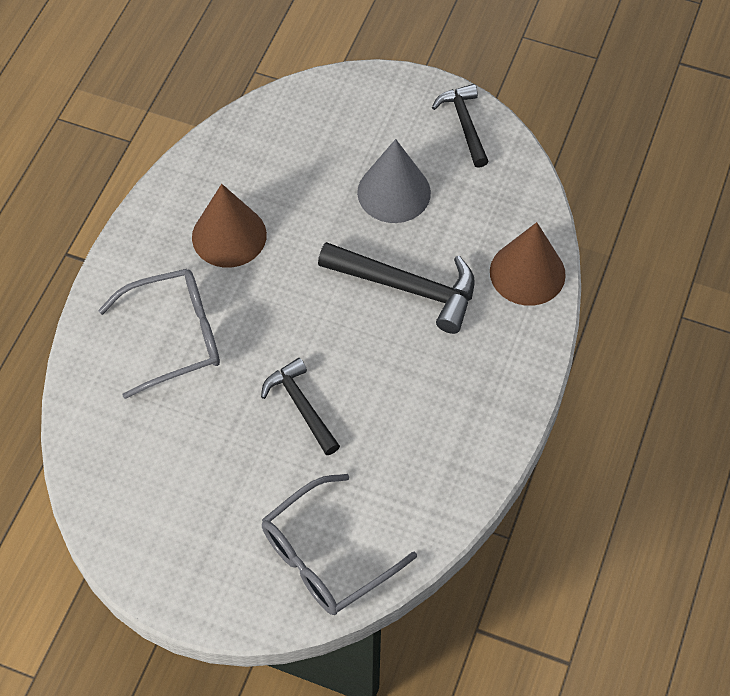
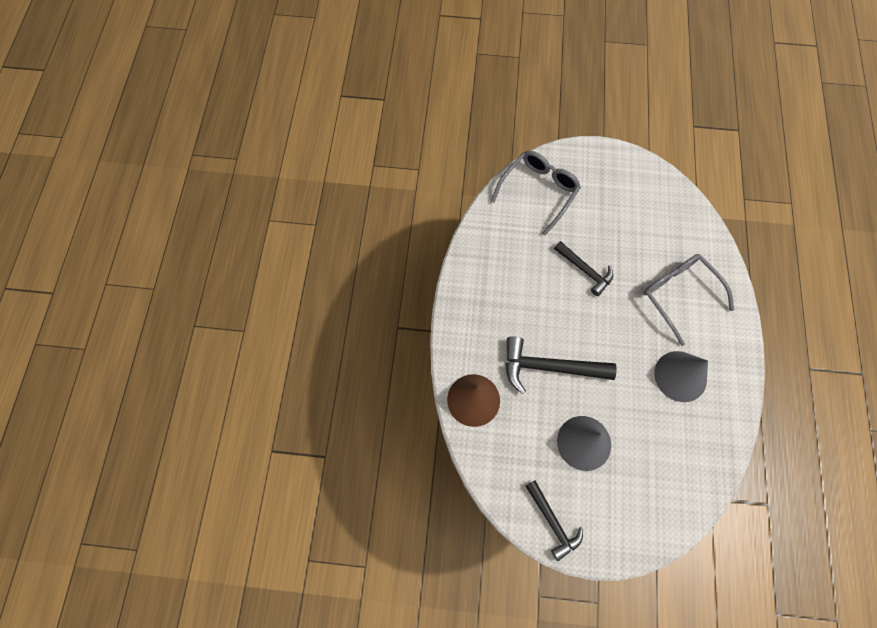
camera: 165 degrees right, 10 degrees up
grey glasses [98,269,220,399] -> grey glasses turned 90 degrees clockwise [643,254,734,346]
brown cone [192,184,267,268] -> grey cone [654,351,708,402]

